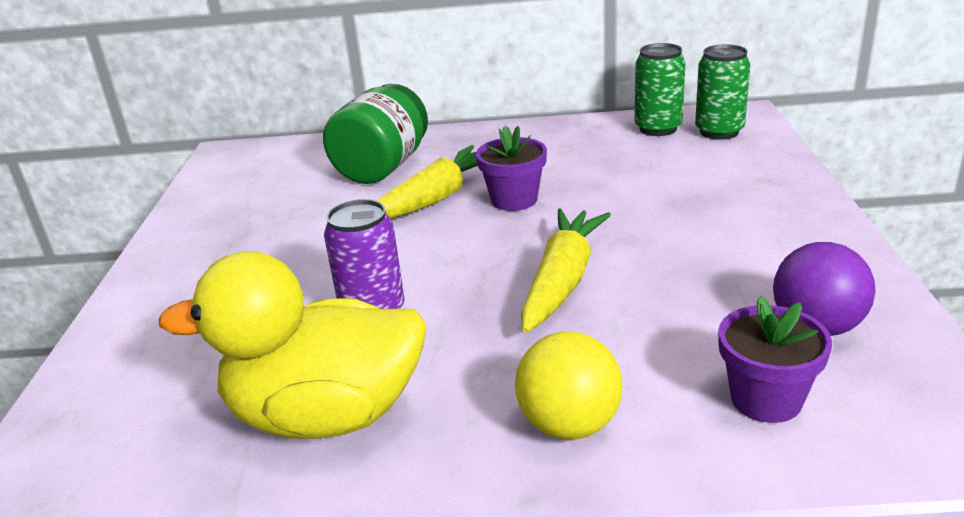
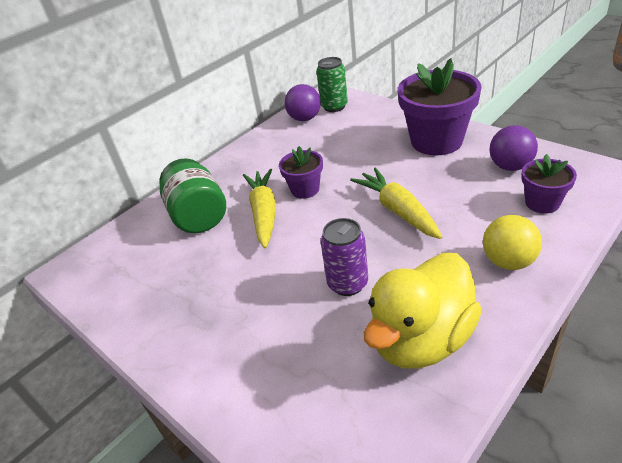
camera: 45 degrees left, 10 degrees up
green can [635,43,686,136] -> purple ball [285,84,321,121]
none -> purple flower pot [398,58,482,155]

